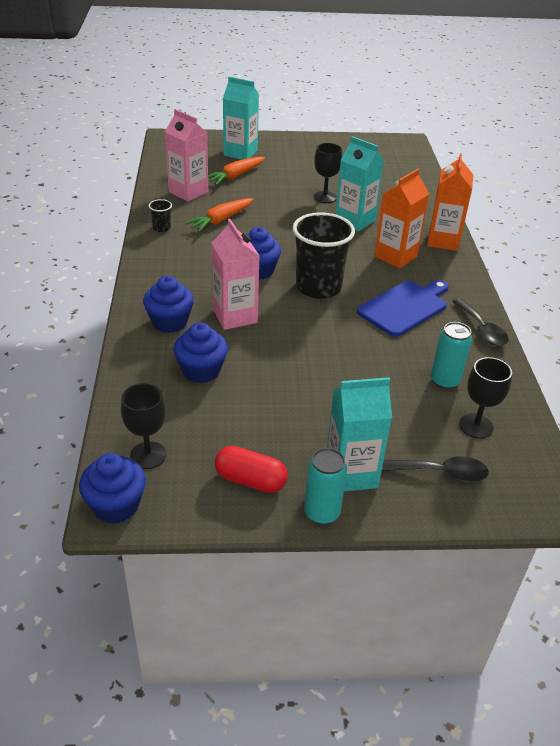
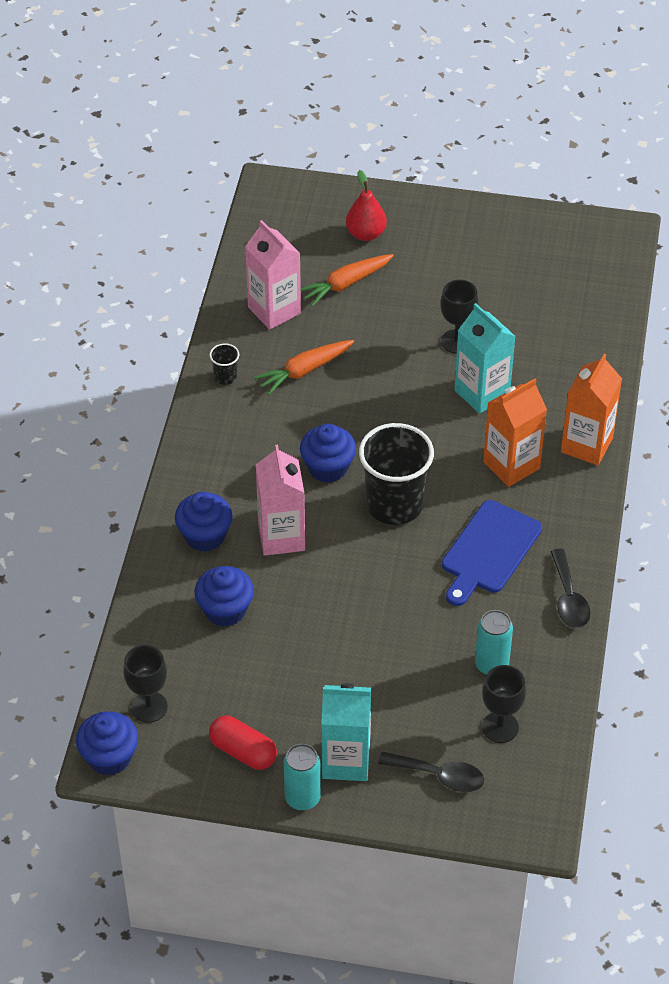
camera: 15 degrees right, 10 degrees up
turquoise carton [223,77,259,160] -> red pear [346,170,387,241]
blue cutting board [357,280,449,337] -> blue cutting board turned 150 degrees clockwise [442,500,542,606]

